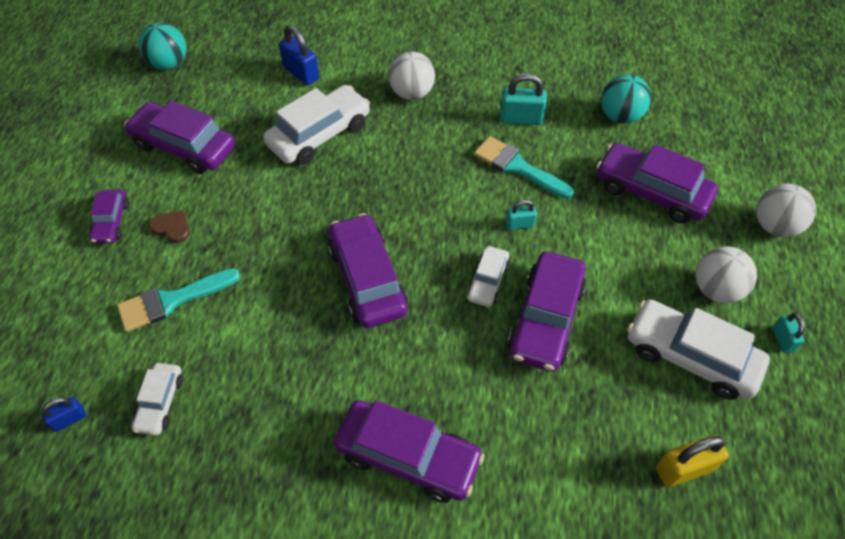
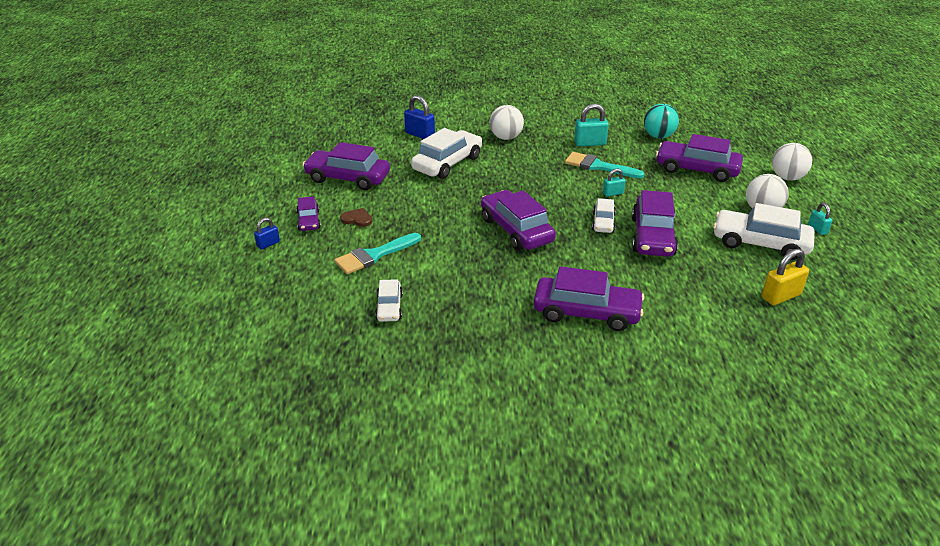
camera: 10 degrees left, 20 degrees down
blue padlock [42,397,86,432] -> blue padlock moved to [254,218,280,250]
turquoise ball [138,22,186,70] -> none

